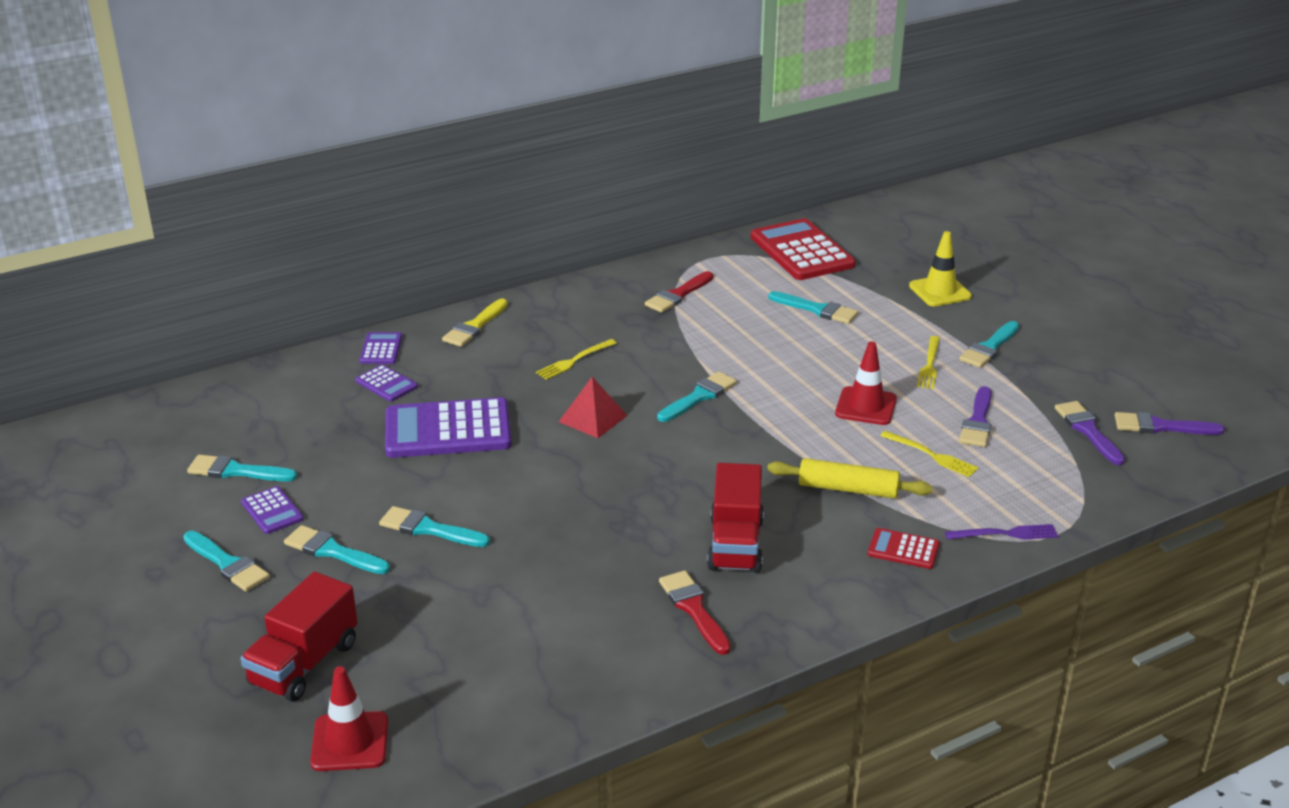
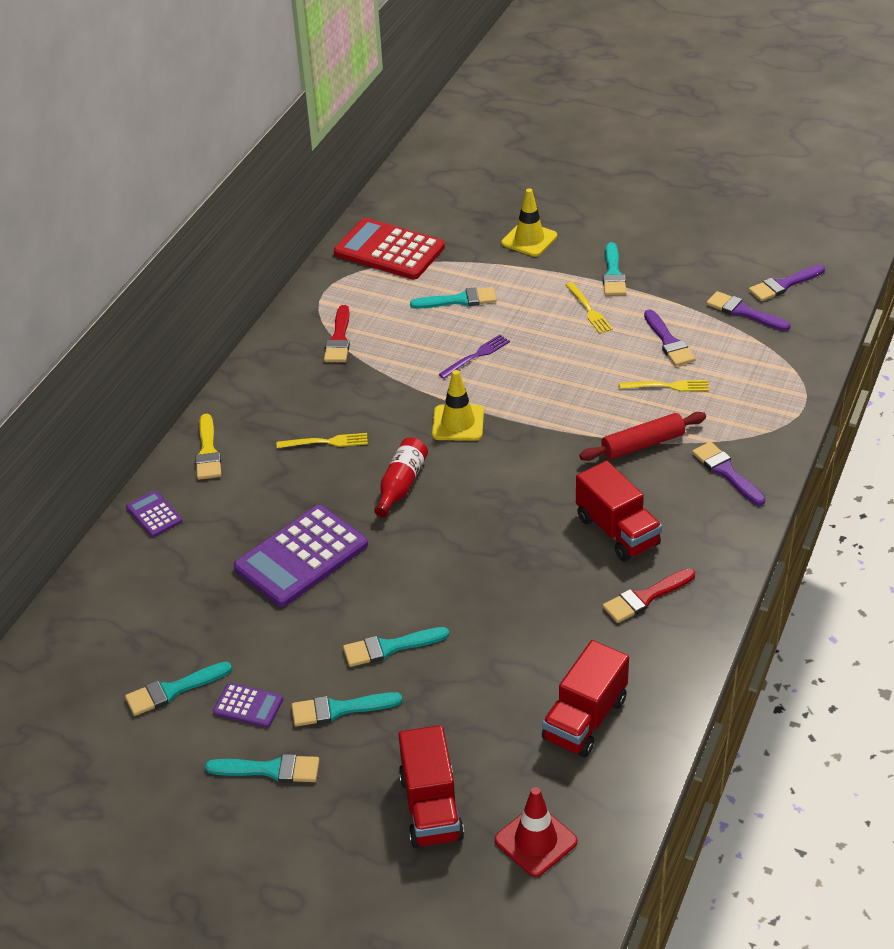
camera: 35 degrees left, 10 degrees up
purple calculator [355,364,418,402] -> none
yellow fork [536,339,617,380] -> yellow fork turned 105 degrees counterclockwise [277,433,368,448]
red pyramid [559,377,628,438] -> red bottle [374,438,428,517]
turquoise brush [657,371,737,422] -> yellow traffic cone [432,370,484,441]
red brush [659,570,731,655] -> red brush turned 60 degrees counterclockwise [603,568,695,623]
yellow rolling pin [767,458,932,498] -> red rolling pin [579,412,706,461]
red traffic cone [835,342,897,425] -> none
red calculator [868,528,940,569] -> purple brush [692,442,766,505]
purple fork [945,524,1059,540] -> purple fork moved to [438,335,510,379]
none -> red truck [542,640,629,757]

